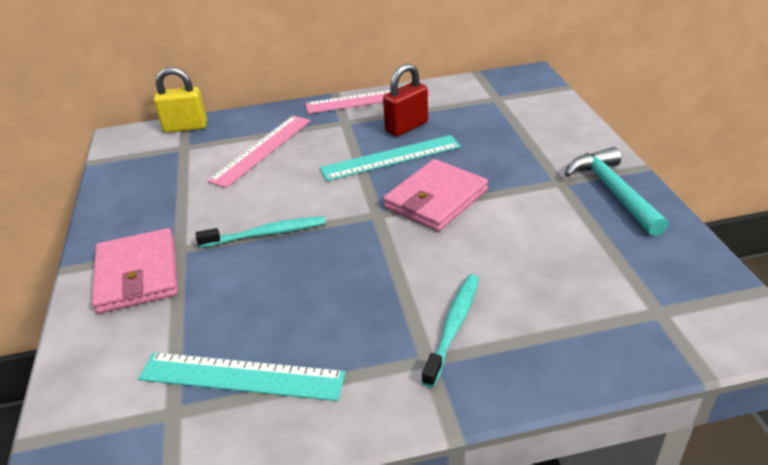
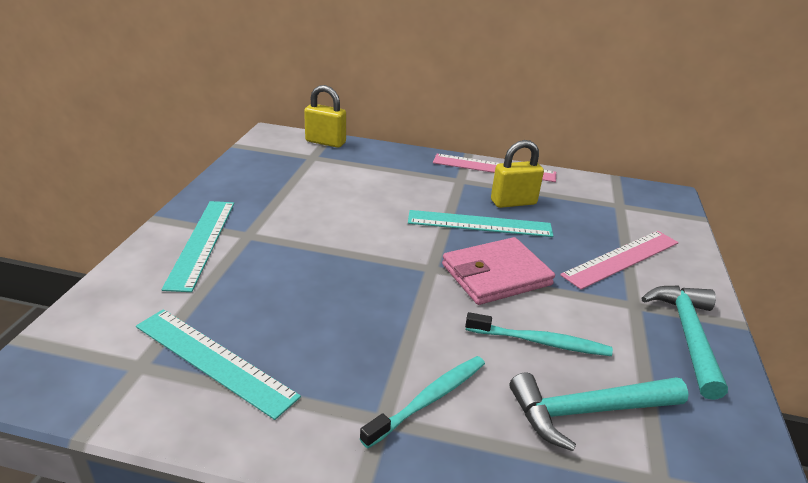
camera: 20 degrees right, 5 degrees down
pink wallet [92,228,178,314] -> turquoise ruler [162,201,234,292]
turquoise toothbrush [196,216,326,248] -> turquoise toothbrush moved to [465,312,613,356]
pink ruler [207,116,311,188] -> pink ruler moved to [560,231,679,290]
red padlock [383,63,428,136] -> yellow padlock [491,140,544,208]
none -> turquoise hammer [510,373,689,451]

